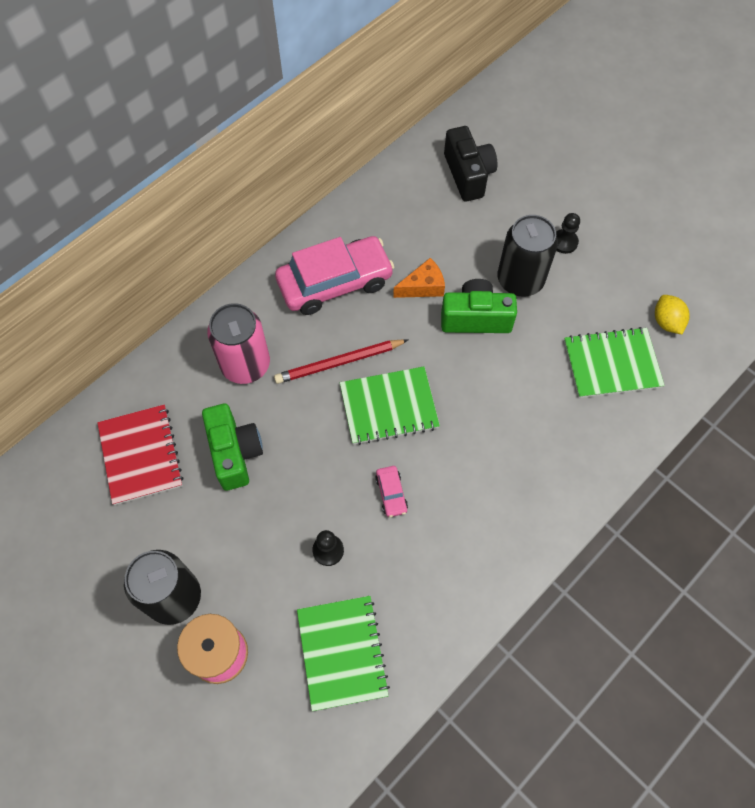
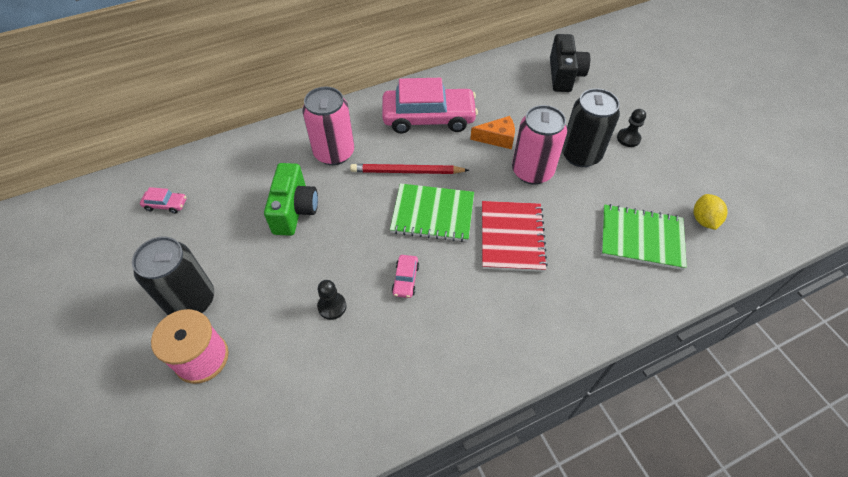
camera: 20 degrees right, 10 degrees down
red notebook [97,405,183,505] -> red notebook moved to [482,201,548,272]
green notebook [297,596,390,711] -> none
green camera [441,279,517,333] -> pink can [512,105,567,185]
none -> pink car [140,187,186,213]

